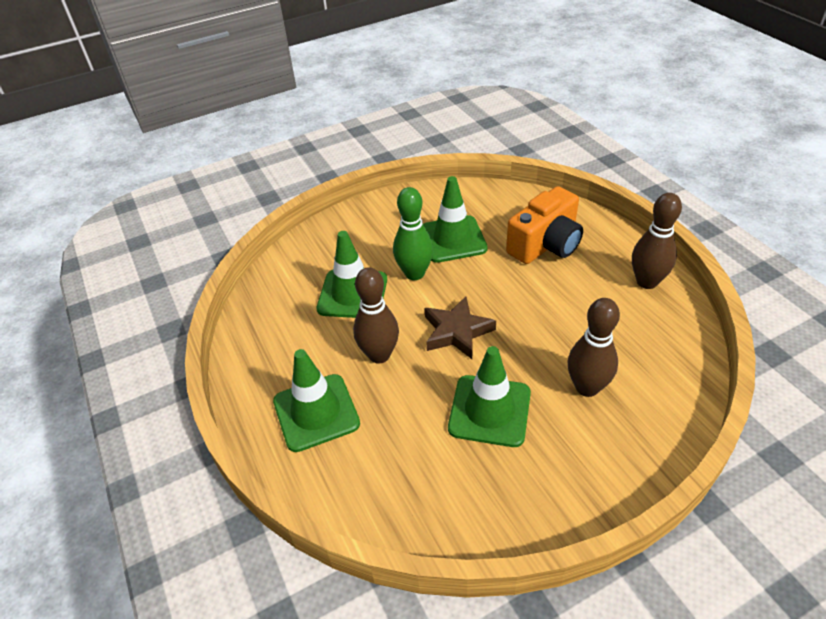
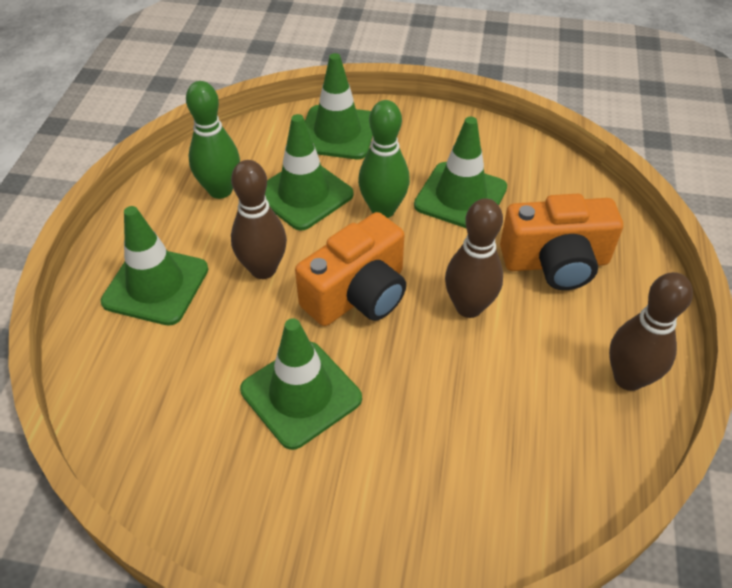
camera: 35 degrees right, 5 degrees up
brown star [424,296,496,359] -> orange camera [295,212,406,326]
brown bowling pin [568,298,620,397] -> brown bowling pin moved to [445,198,503,318]
none -> green bowling pin [186,81,240,199]
none -> green traffic cone [305,53,373,159]

